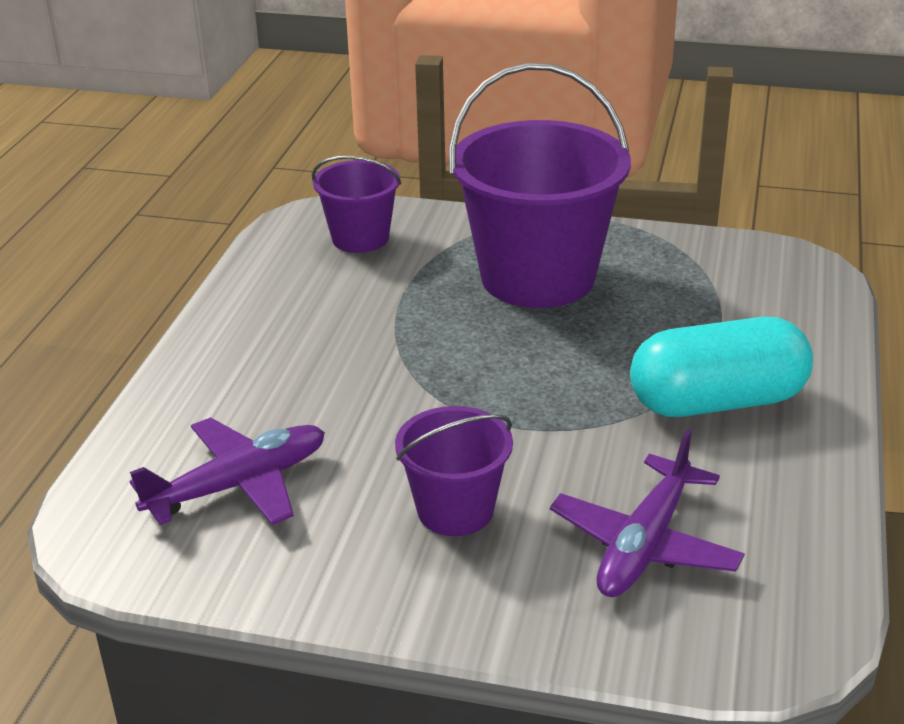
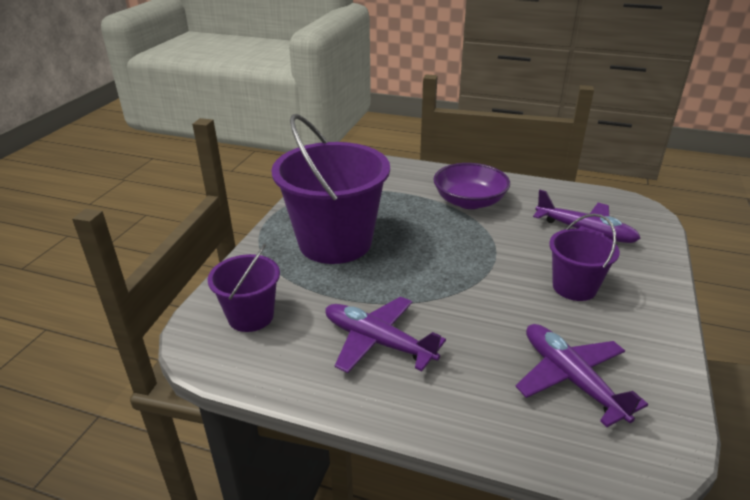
camera: 85 degrees left, 0 degrees up
turquoise capsule [630,317,813,417] -> purple bowl [433,163,510,209]
none -> purple plane [325,296,446,373]

